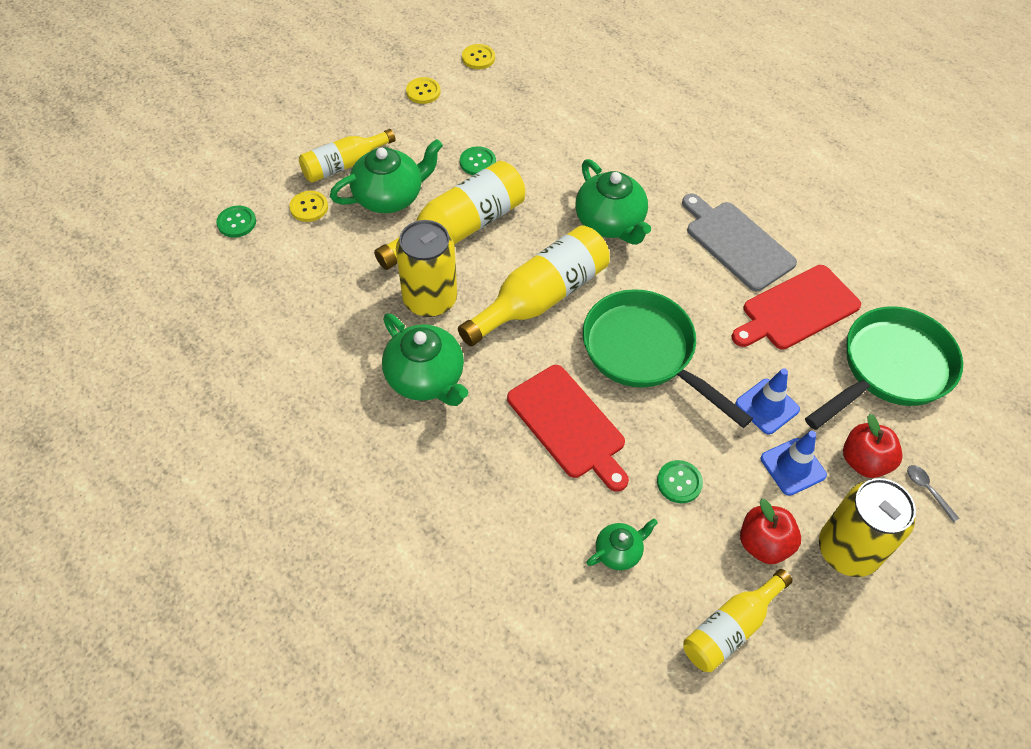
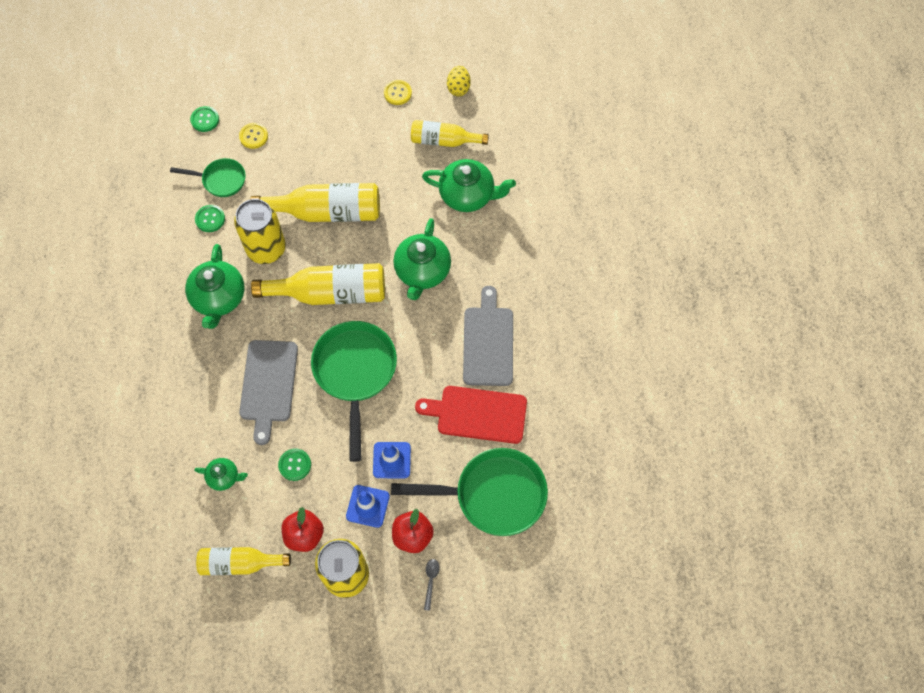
camera: 40 degrees right, 10 degrees up
yellow bottle [299,129,396,183] -> yellow bottle moved to [411,120,489,147]
green teapot [330,139,443,213] -> green teapot moved to [422,159,516,212]
green button [460,146,496,175] -> green button moved to [195,205,225,232]
yellow button [462,44,495,69] -> yellow egg [447,66,471,96]
red cutting board [507,365,629,492] -> grey cutting board [239,340,298,445]
none -> green pan [170,158,245,197]

